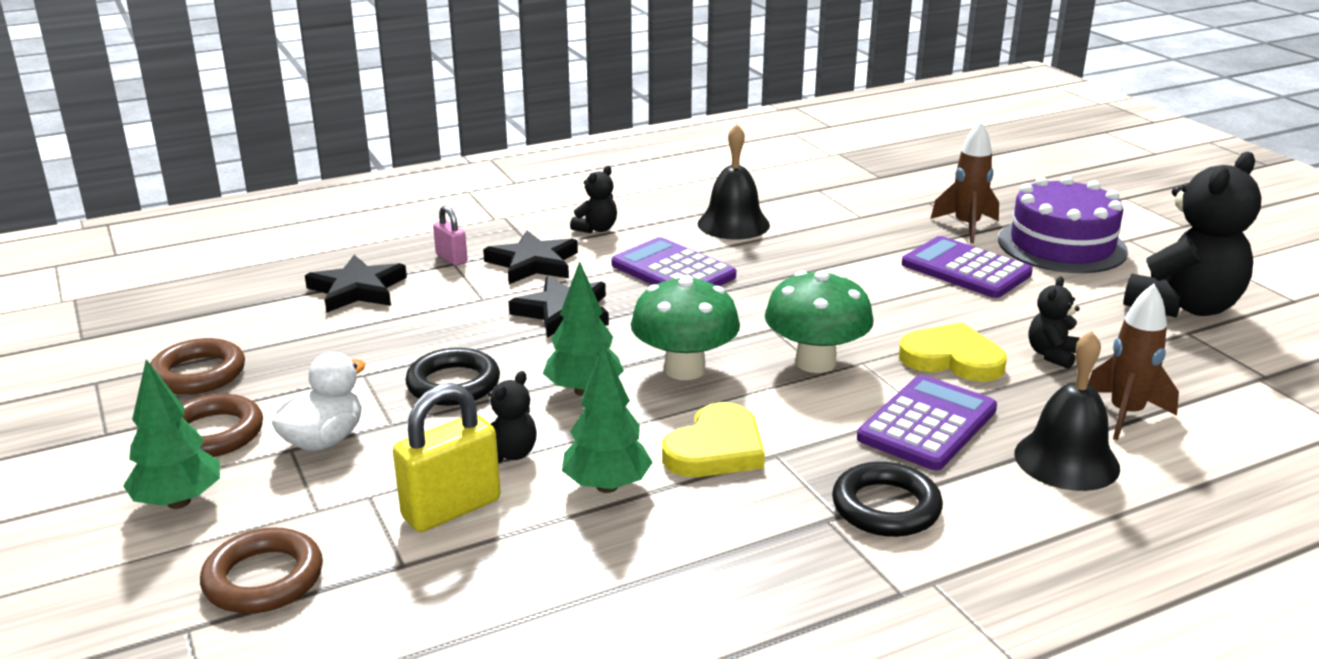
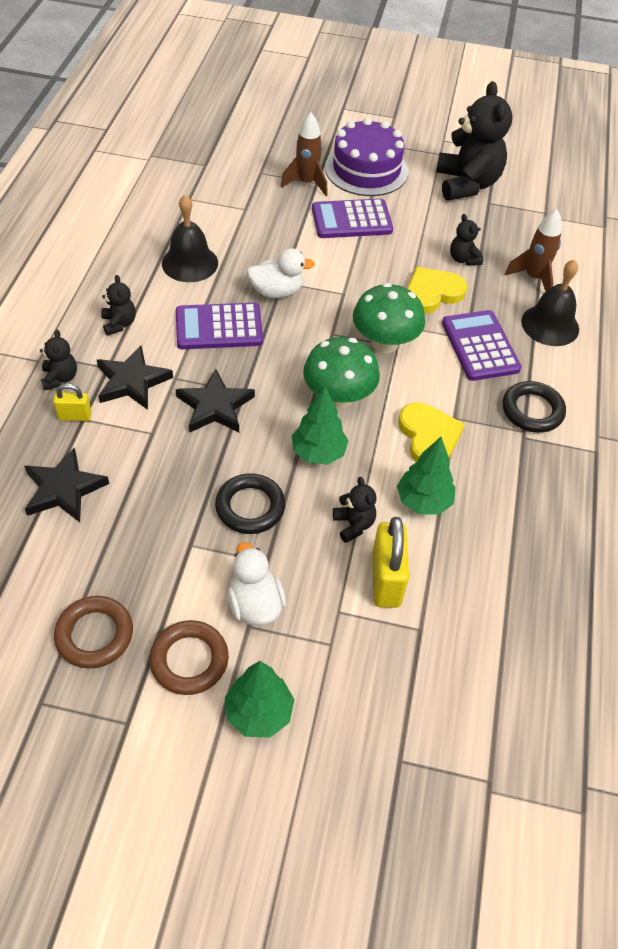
camera: 55 degrees left, 25 degrees up
brown ring [200,527,323,614] -> none
pink padlock [433,206,467,266] -> yellow padlock [53,383,92,421]
none -> black teddy bear [40,329,77,390]
none -> white duck [247,248,315,298]

